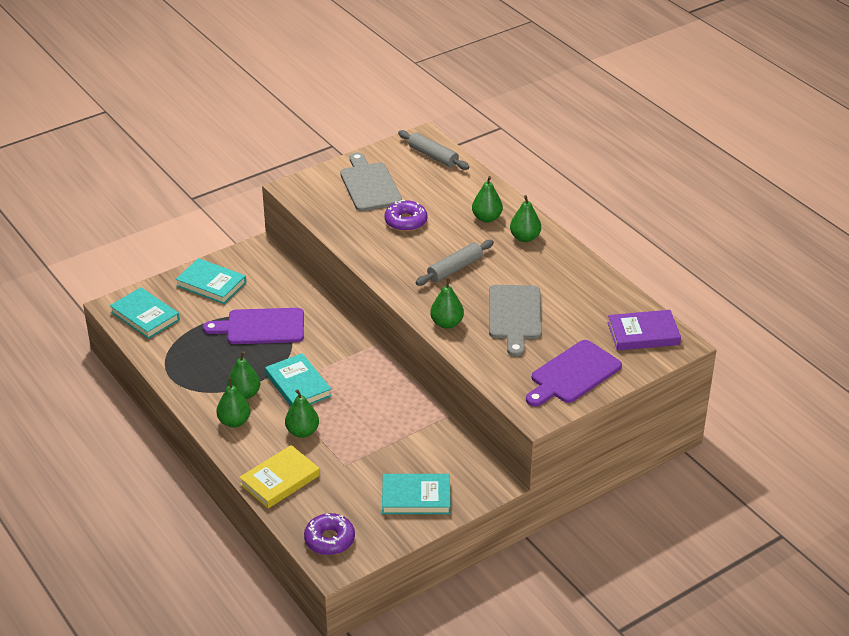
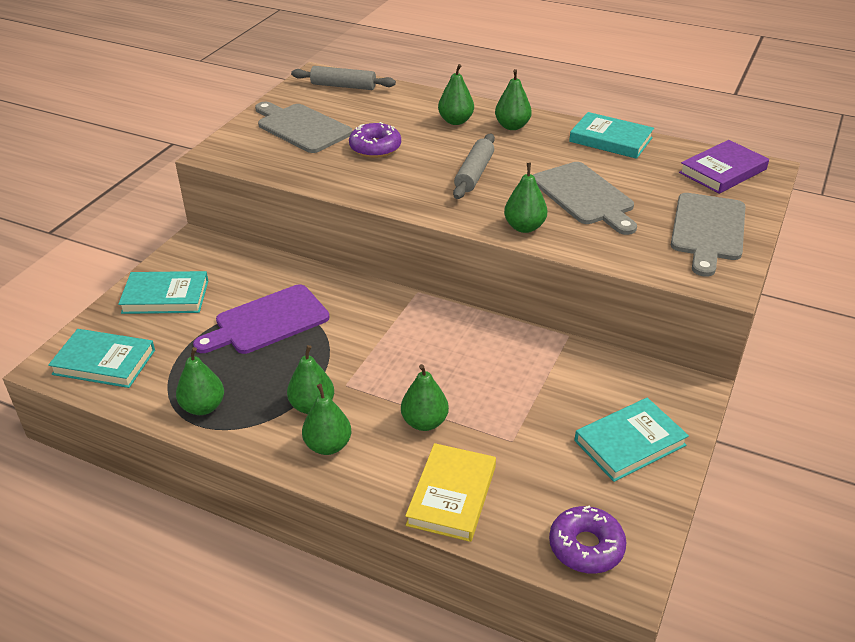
camera: 30 degrees left, 0 degrees up
turquoise book [265,353,332,407] -> turquoise book moved to [569,112,654,159]
purple cutting board [526,340,622,406] -> grey cutting board [671,193,745,277]
none -> green pear [176,347,224,415]

